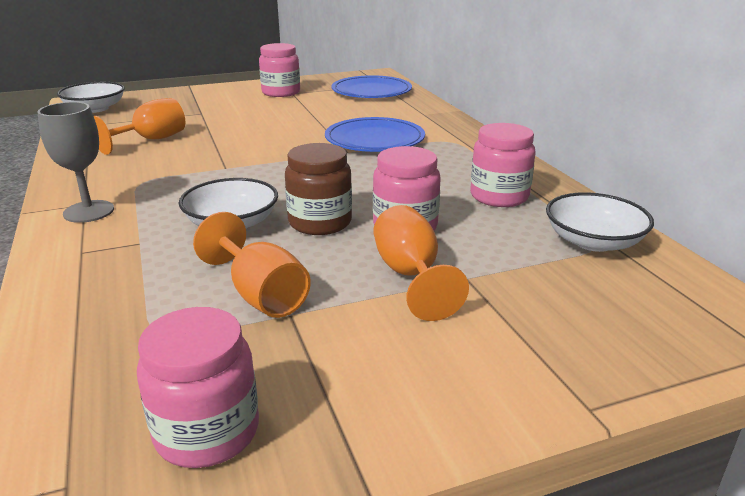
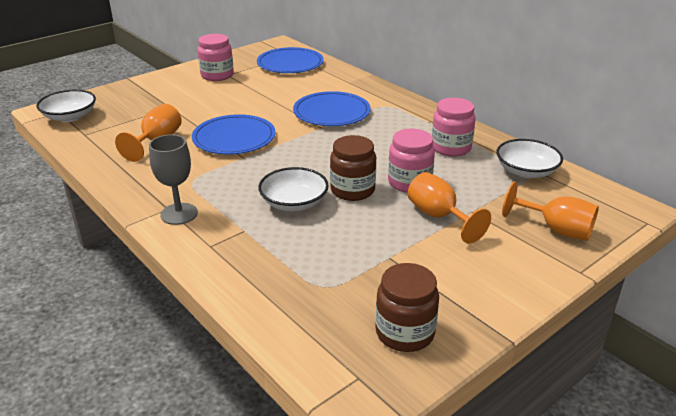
camera: 20 degrees left, 5 degrees up
pink jar [137,307,259,468] -> brown jar [375,263,439,352]
orange goblet [193,212,311,318] -> orange goblet moved to [502,181,599,241]
none -> blue plate [192,114,276,155]

